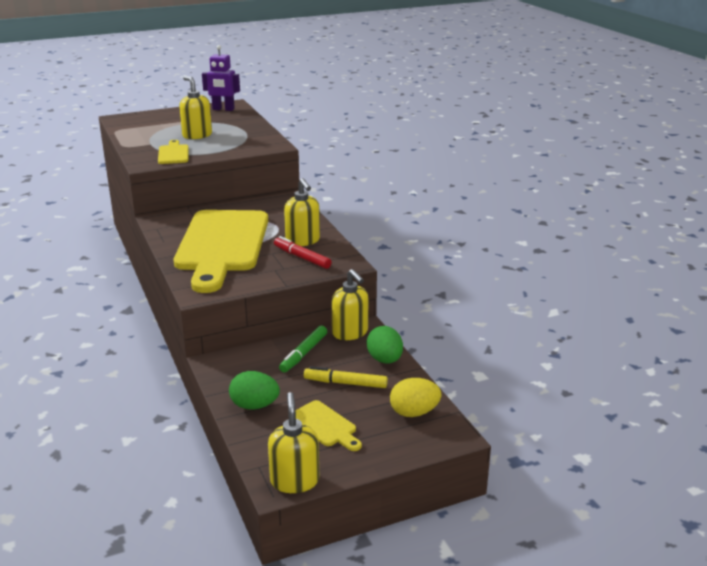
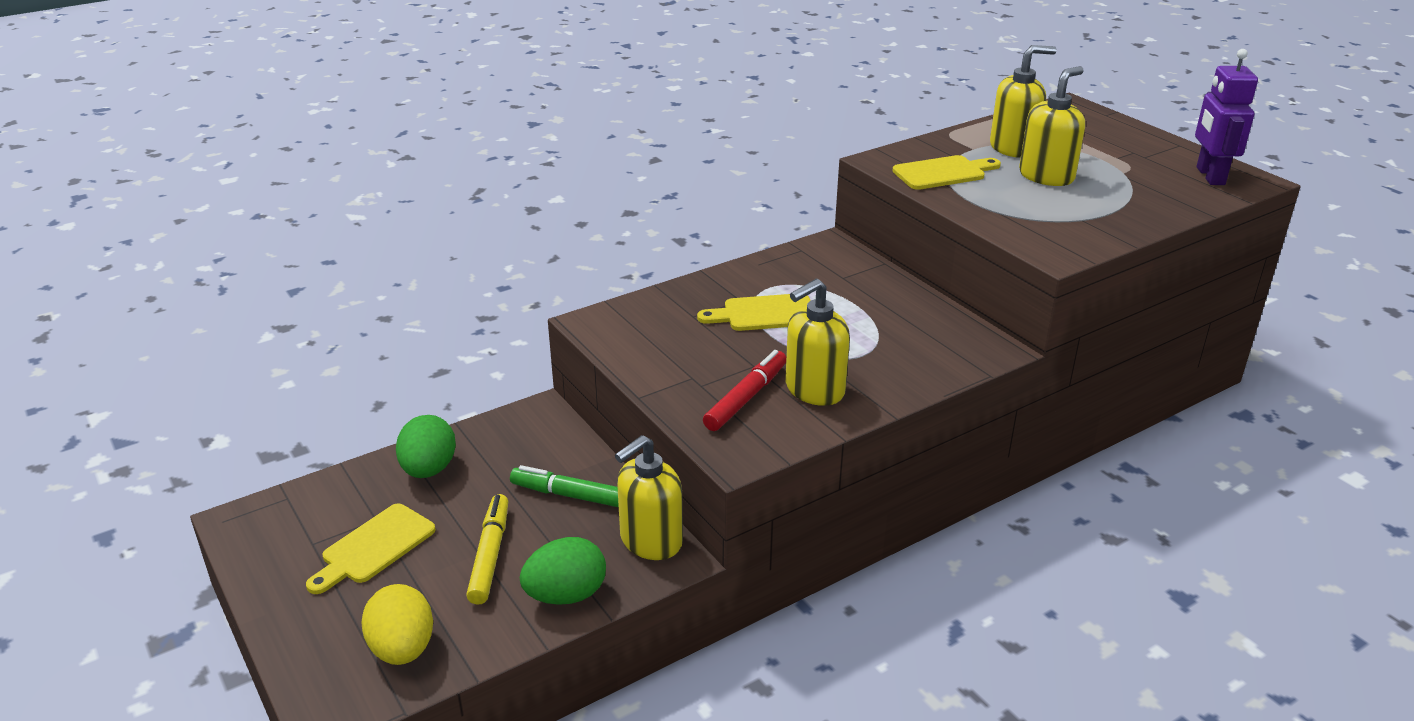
camera: 80 degrees right, 5 degrees up
yellow cutting board [174,210,268,293] -> yellow cutting board [697,294,811,331], size x0.41
yellow soap dispenser [268,392,319,493] -> yellow soap dispenser moved to [990,45,1057,158]

